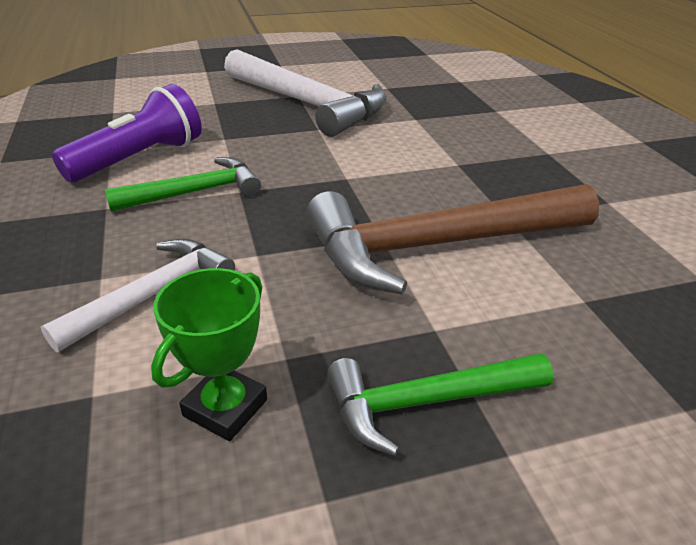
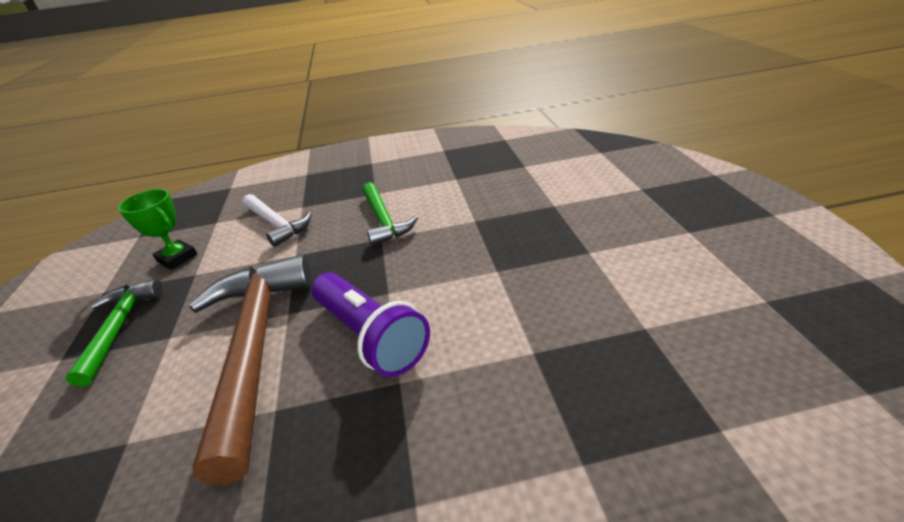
camera: 100 degrees right, 0 degrees up
purple flashlight [52,84,202,182] -> purple flashlight moved to [312,272,430,377]
white hammer [224,49,387,137] -> none

